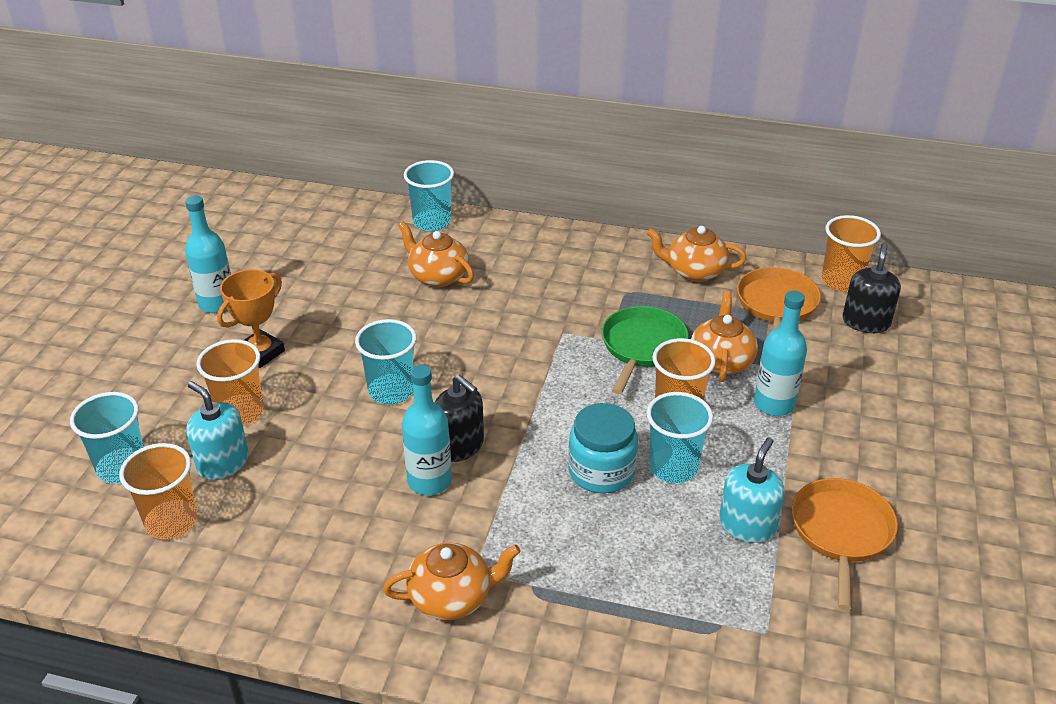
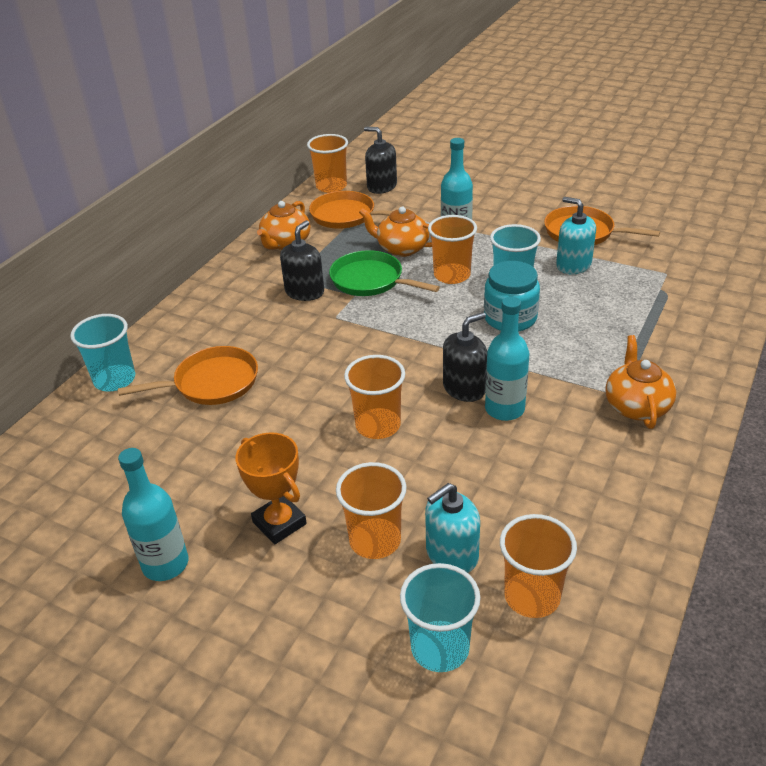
camera: 75 degrees left, 0 degrees up
turquoise cup [355,319,417,404] -> orange cup [344,355,405,439]
orange teapot [398,221,474,287] -> orange pan [118,346,258,405]
none -> black soap dispenser [280,220,324,301]

